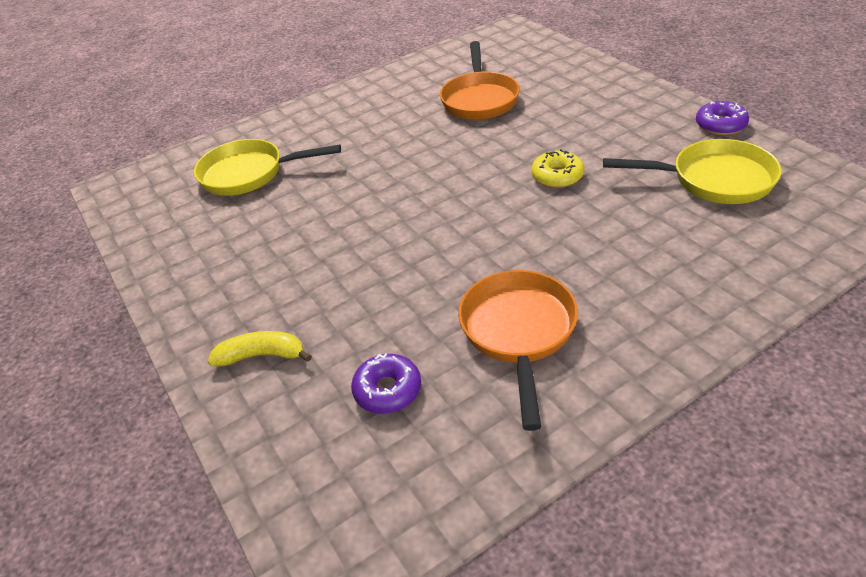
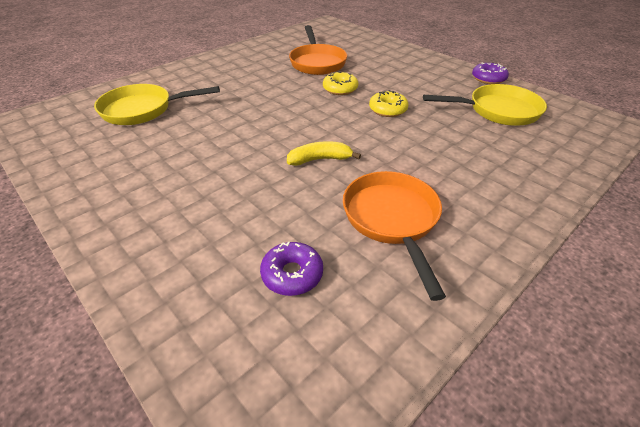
camera: 15 degrees left, 0 degrees up
yellow banana [207,331,312,366] -> yellow banana moved to [287,141,361,166]
none -> yellow donut [323,72,358,95]

